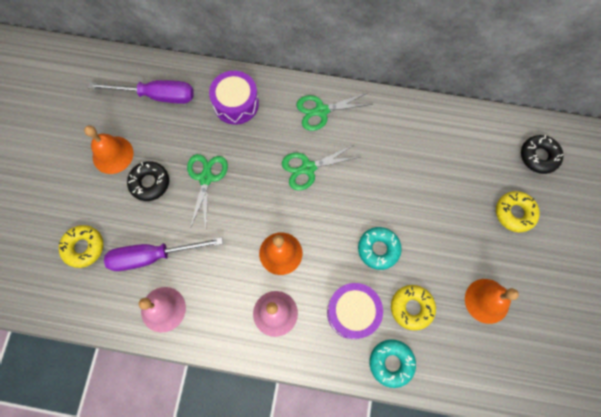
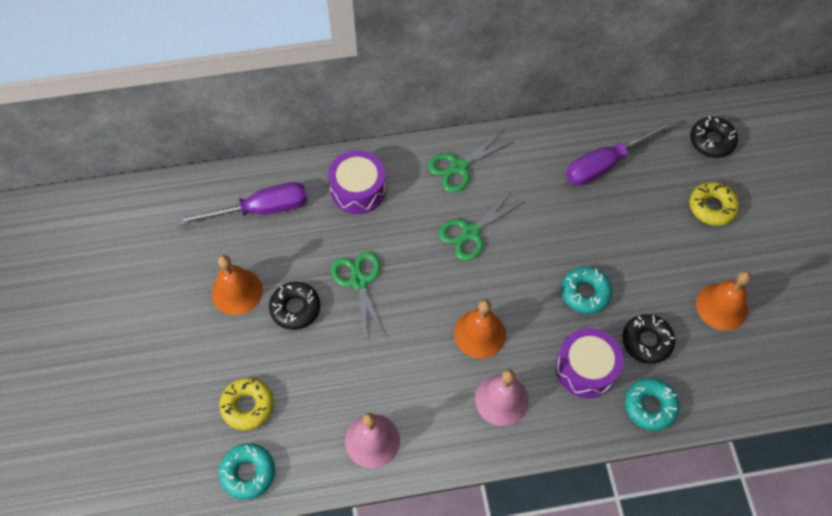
camera: 20 degrees left, 10 degrees down
purple screwdriver [104,237,223,271] -> purple screwdriver moved to [566,121,674,186]
yellow donut [391,285,436,330] -> black donut [622,314,675,364]
none -> turquoise donut [219,443,275,499]

